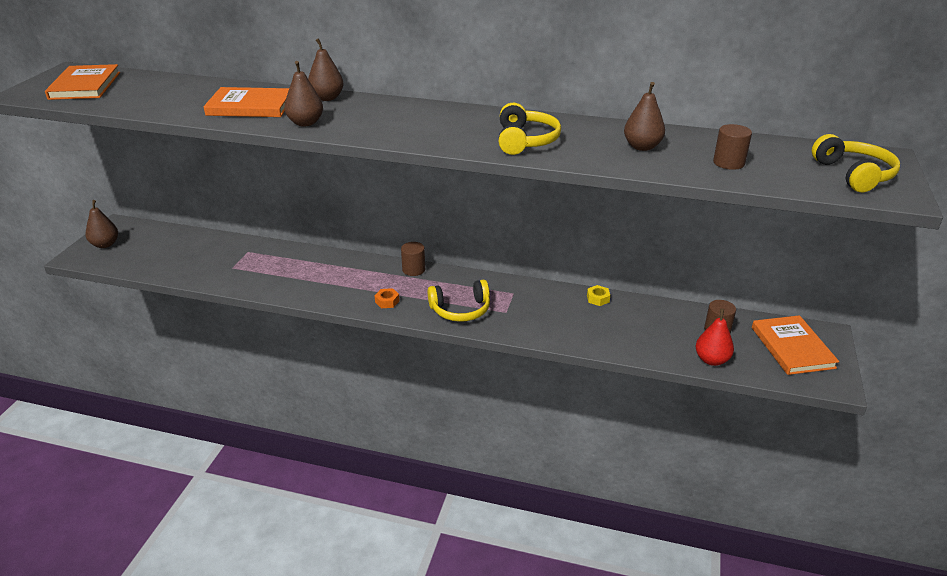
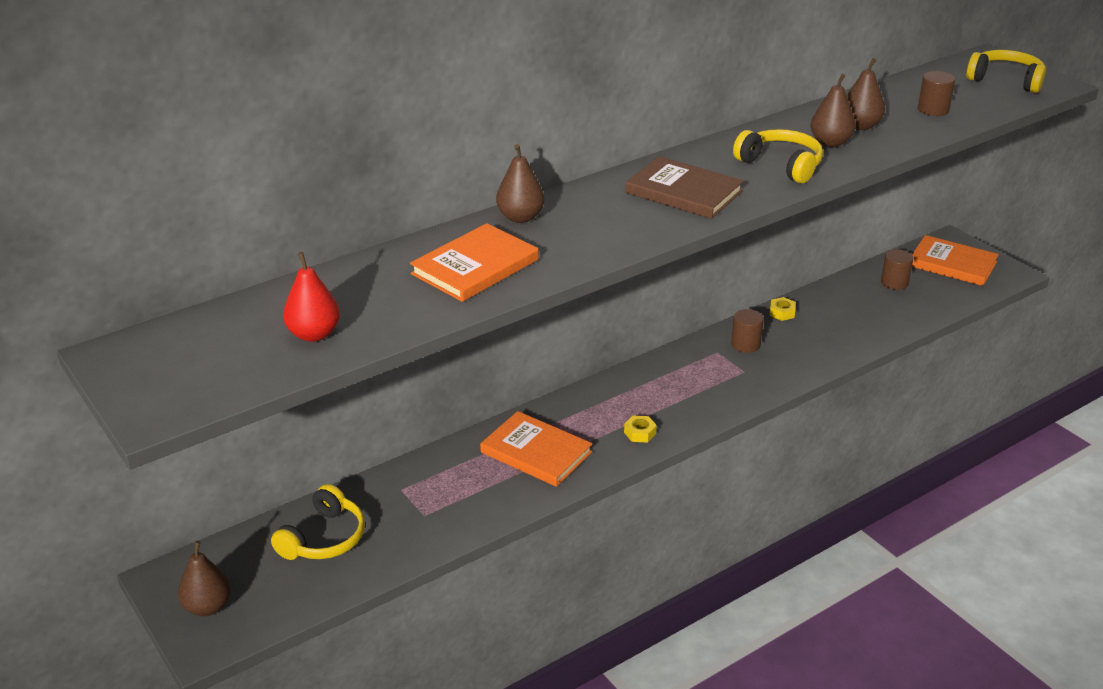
camera: 50 degrees left, 0 degrees up
orange book [45,64,120,100] -> orange book moved to [480,411,592,487]
brown pear [284,61,323,126] -> brown pear moved to [810,74,855,147]
orange nut [374,288,400,308] -> yellow nut [624,416,657,443]
brown cylinder [401,242,425,276] -> brown cylinder moved to [731,309,764,353]
yellow headphones [428,280,490,322] -> yellow headphones moved to [271,484,365,560]
red pear [696,309,734,366] -> red pear moved to [283,252,340,342]
none -> brown book [625,156,744,219]

